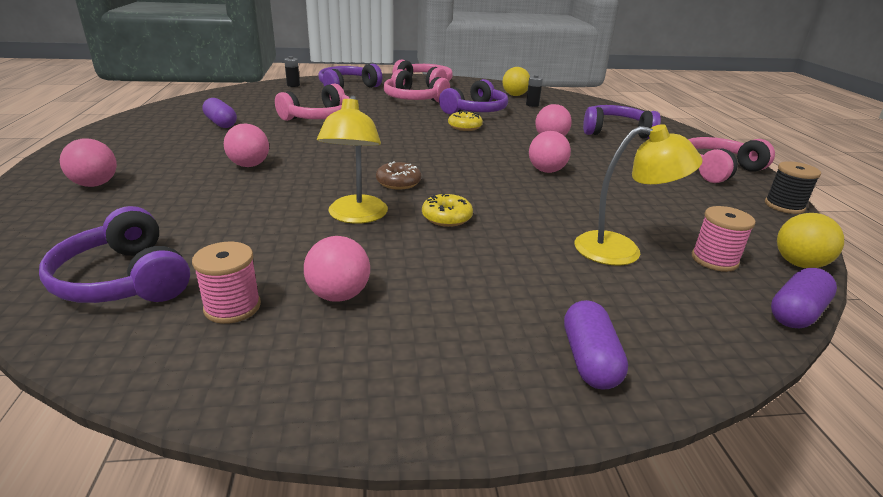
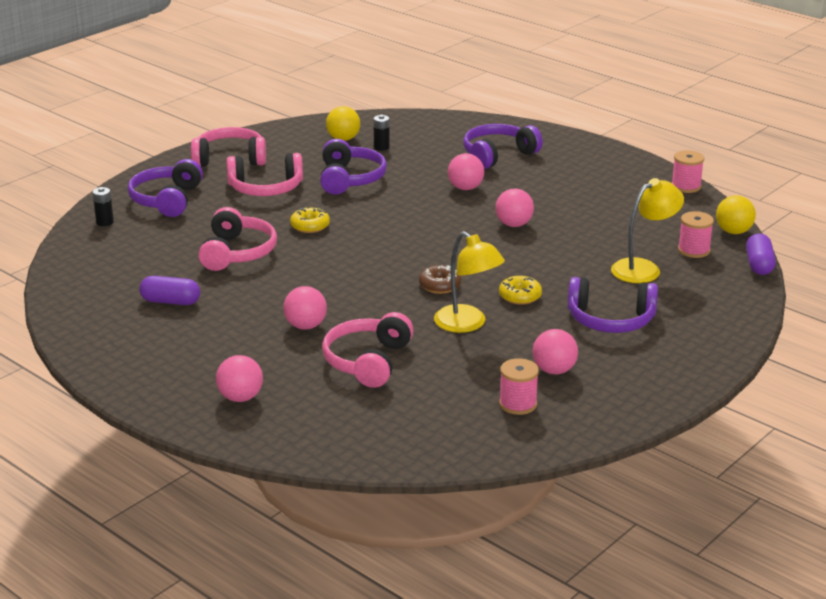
camera: 40 degrees left, 0 degrees up
purple headphones [39,206,190,303] -> purple headphones moved to [568,277,658,333]
yellow donut [448,111,483,131] -> yellow donut moved to [290,206,330,233]
purple capsule [564,300,628,389] -> none
pink headphones [688,137,775,183] -> pink headphones moved to [322,312,414,388]
black spool [765,161,821,214] -> pink spool [672,150,704,193]

